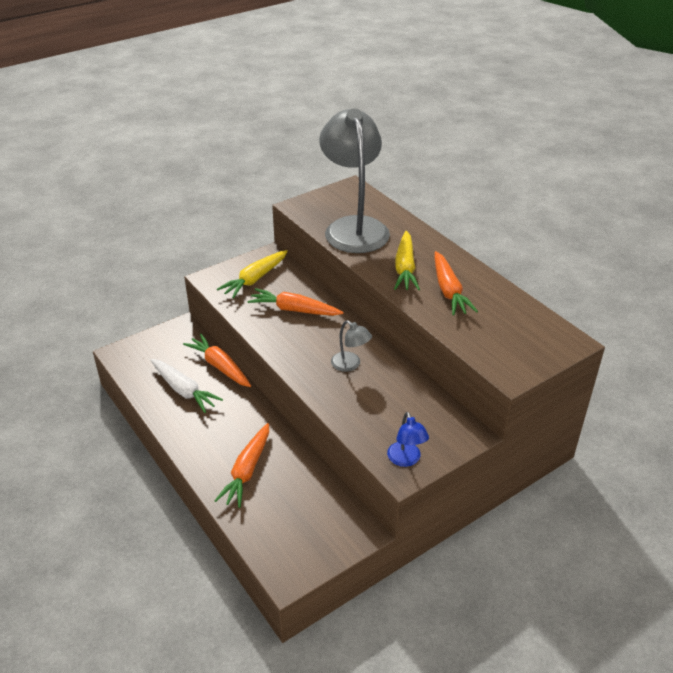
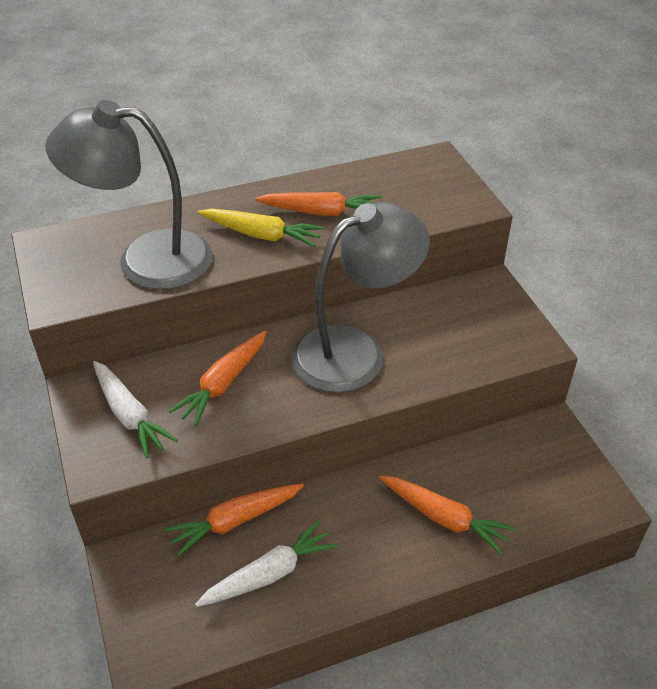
camera: 75 degrees left, 5 degrees up
yellow carrot [217,250,288,298] -> white carrot [93,361,178,459]
grey lamp [331,320,372,372] -> grey lamp [291,202,430,393], size x2.41
blue lamp [387,412,429,467] -> none

